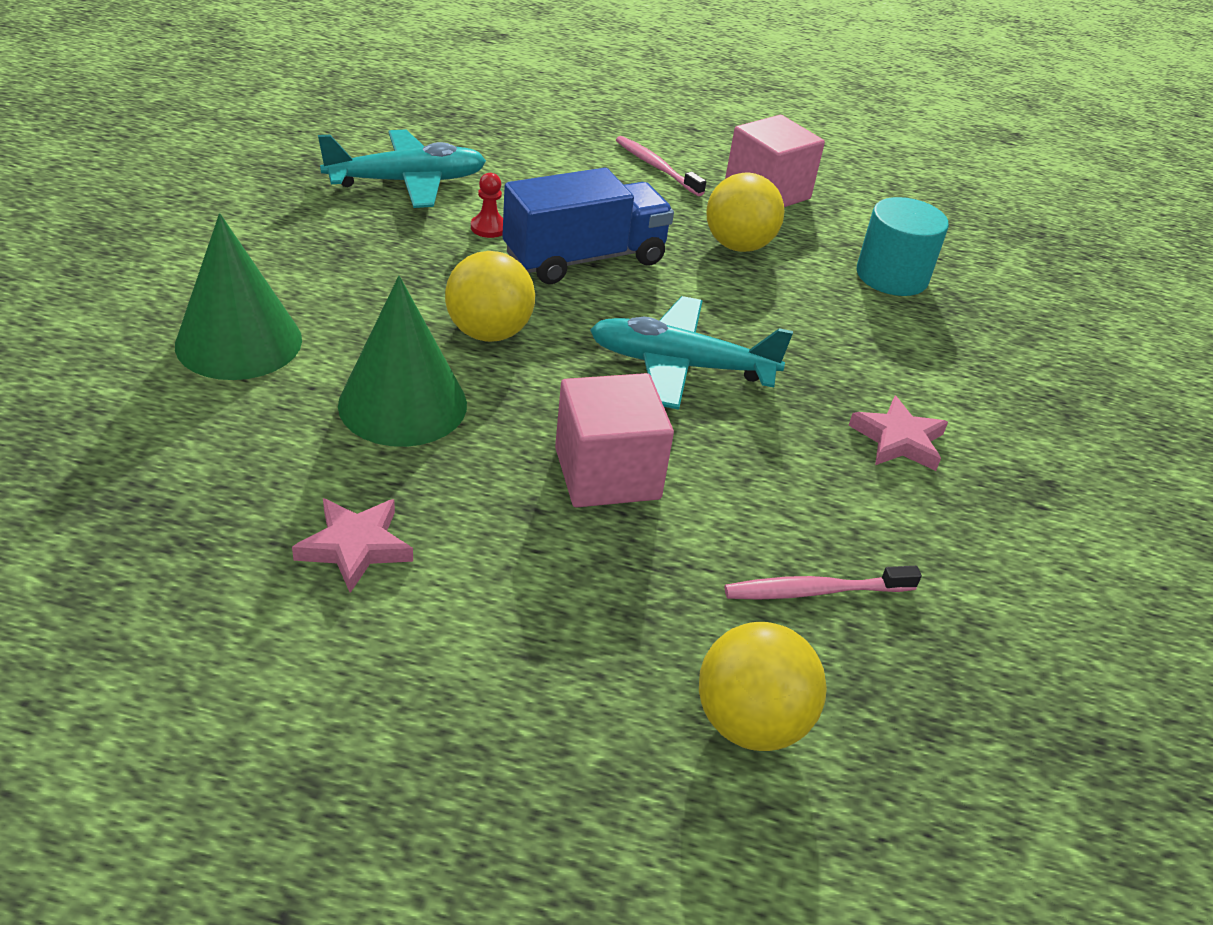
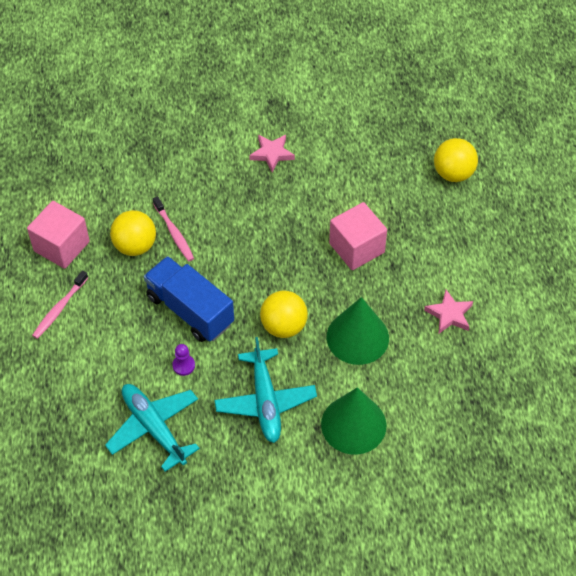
camera: 105 degrees left, 15 degrees up
red pawn [471,173,503,238] -> purple pawn [172,344,195,376]
turquoise plane [590,296,793,410] -> turquoise plane moved to [215,337,317,443]
pink toothbrush [724,566,922,600] -> pink toothbrush moved to [153,196,194,261]
turquoise cylinder [857,197,949,296] -> none

